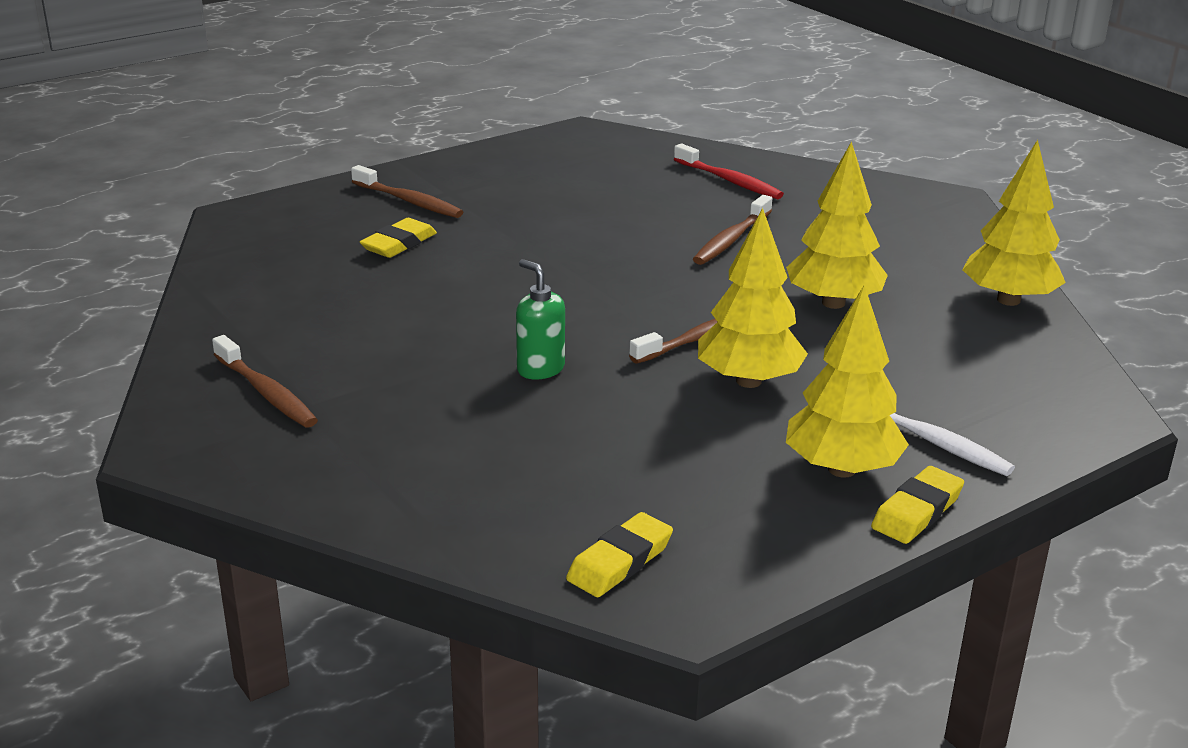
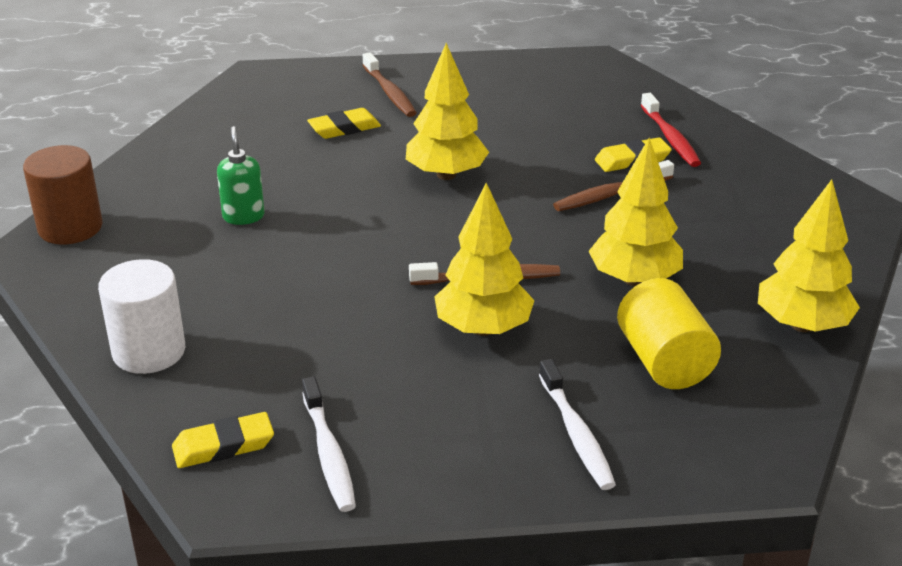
camera: 30 degrees right, 5 degrees up
brown toothbrush [212,335,318,428] -> none
green soap dispenser [516,259,565,379] -> green soap dispenser moved to [217,126,265,225]
yellow tree [786,284,909,478] -> yellow tree moved to [406,43,489,180]
yellow eraser [871,466,964,544] -> yellow eraser moved to [595,137,672,172]
none -> brown cylinder [23,145,103,244]
none -> white cylinder [98,259,185,374]
none -> white toothbrush [302,376,356,512]
none -> yellow cylinder [617,278,721,389]

